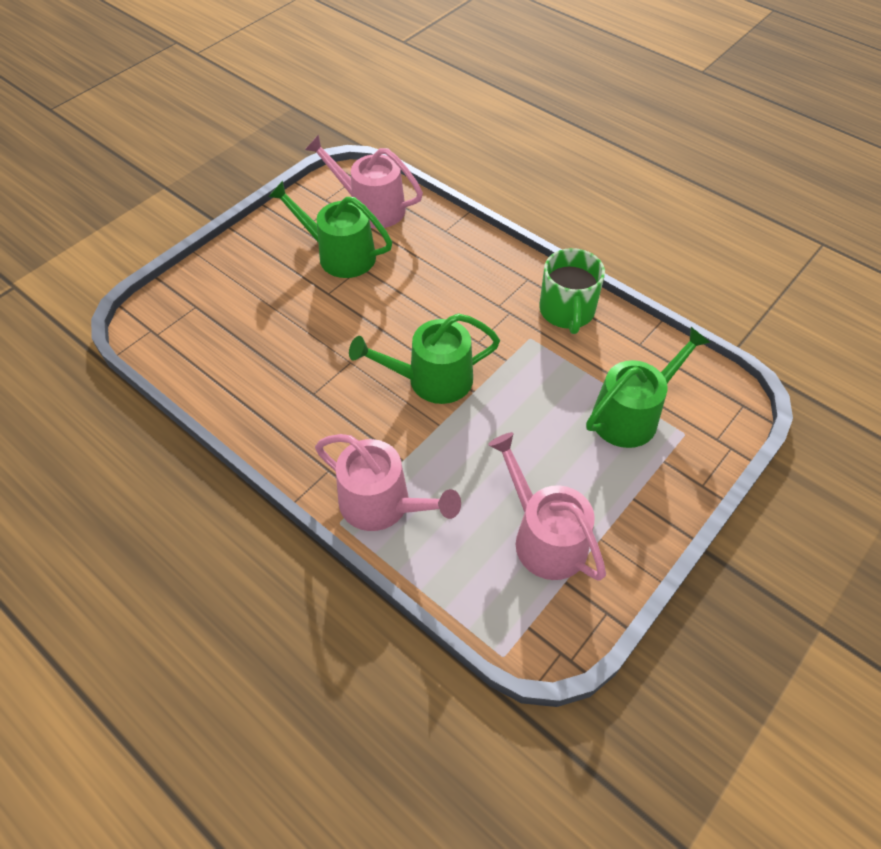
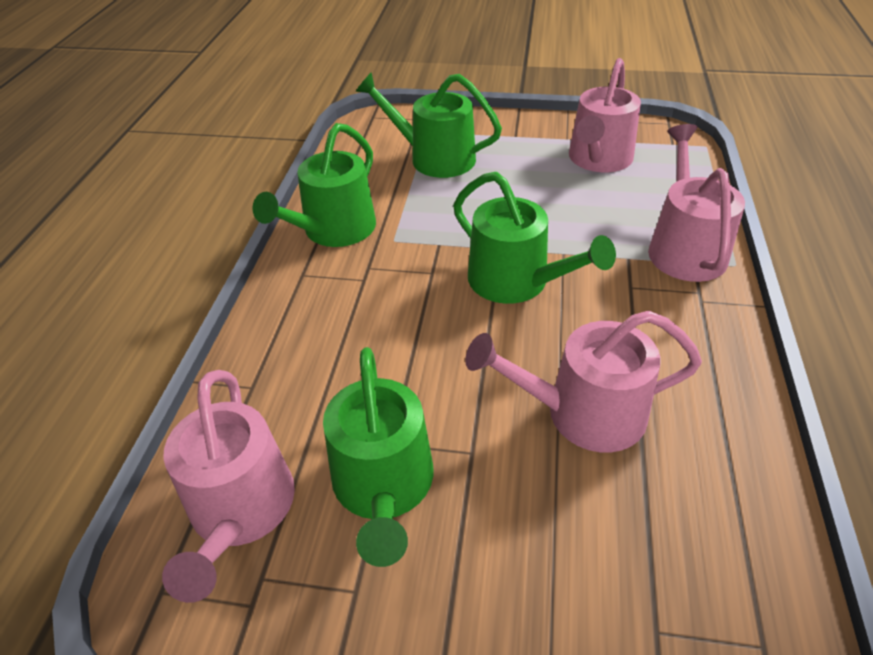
camera: 120 degrees left, 10 degrees down
green mug [539,248,605,334] -> green watering can [252,123,376,247]
none -> pink watering can [465,311,702,452]

